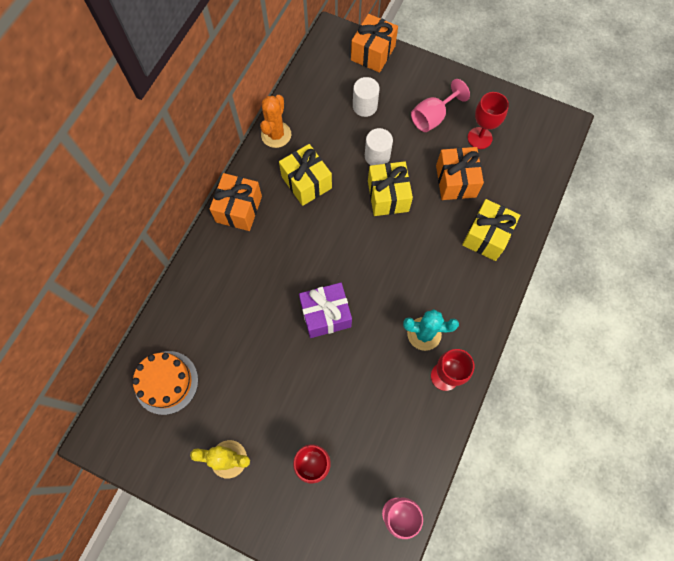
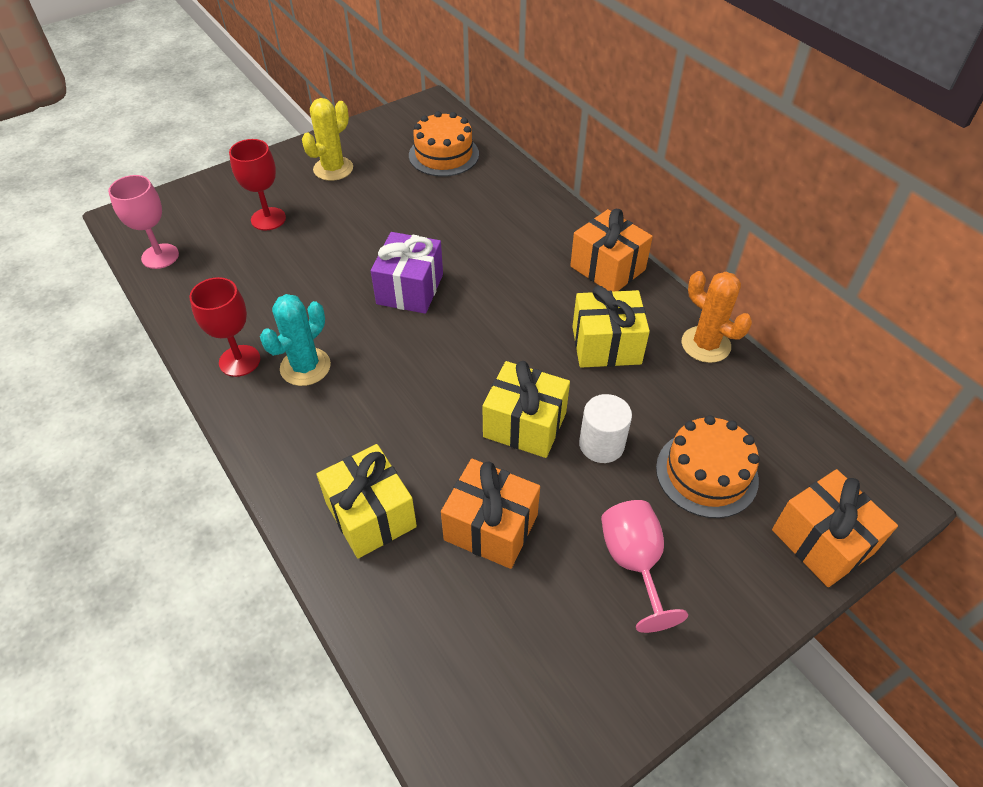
camera: 120 degrees right, 20 degrees down
white cylinder [353,77,380,117] -> orange cake [656,415,760,518]
red goblet [468,92,509,149] -> none

